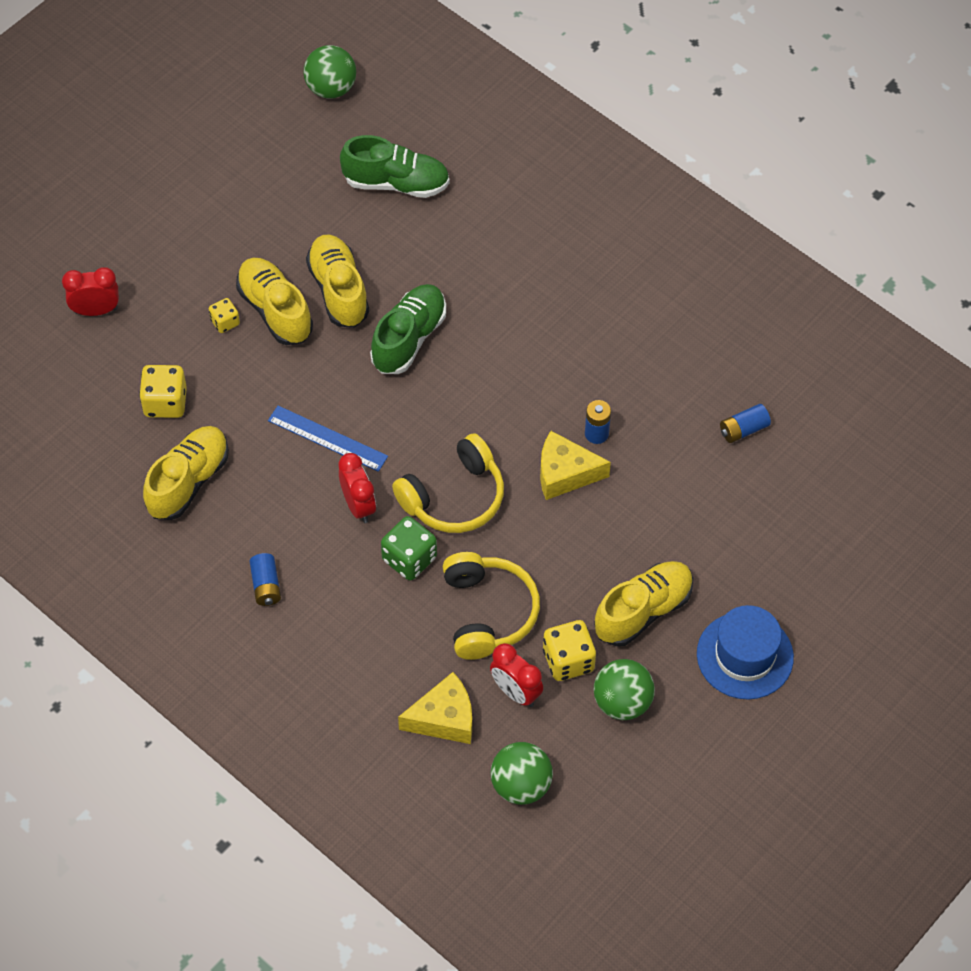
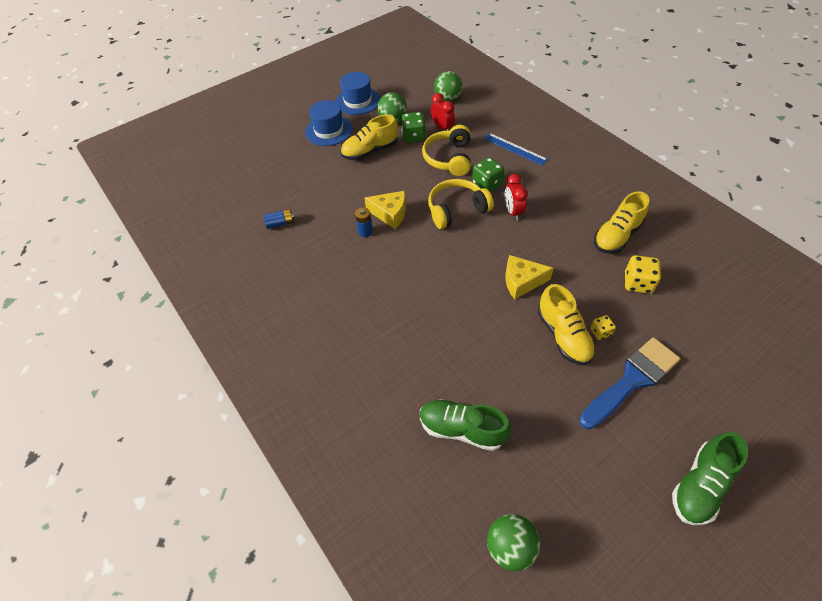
camera: 165 degrees left, 5 degrees down
red clock [62,267,119,316] -> none
blue battery [249,553,281,606] -> none
blue ruler [268,406,388,472] -> blue ruler moved to [484,133,548,165]
yellow shoe [306,234,369,328] -> none
green shoe [370,284,446,374] -> green shoe moved to [672,432,748,525]
yellow cheese [398,672,472,744] -> yellow cheese moved to [505,255,554,299]
yellow dice [543,620,596,681] -> green dice [401,112,426,143]
none -> blue hat [335,72,380,115]
none -> blue brush [579,337,680,429]

